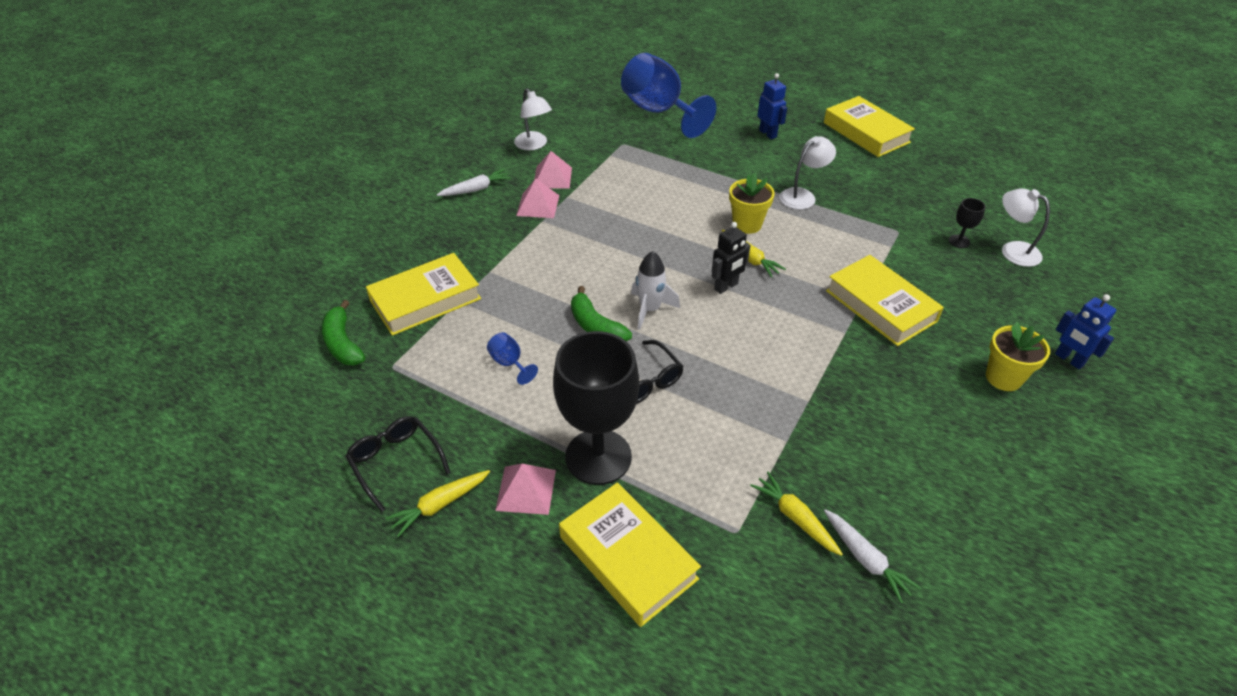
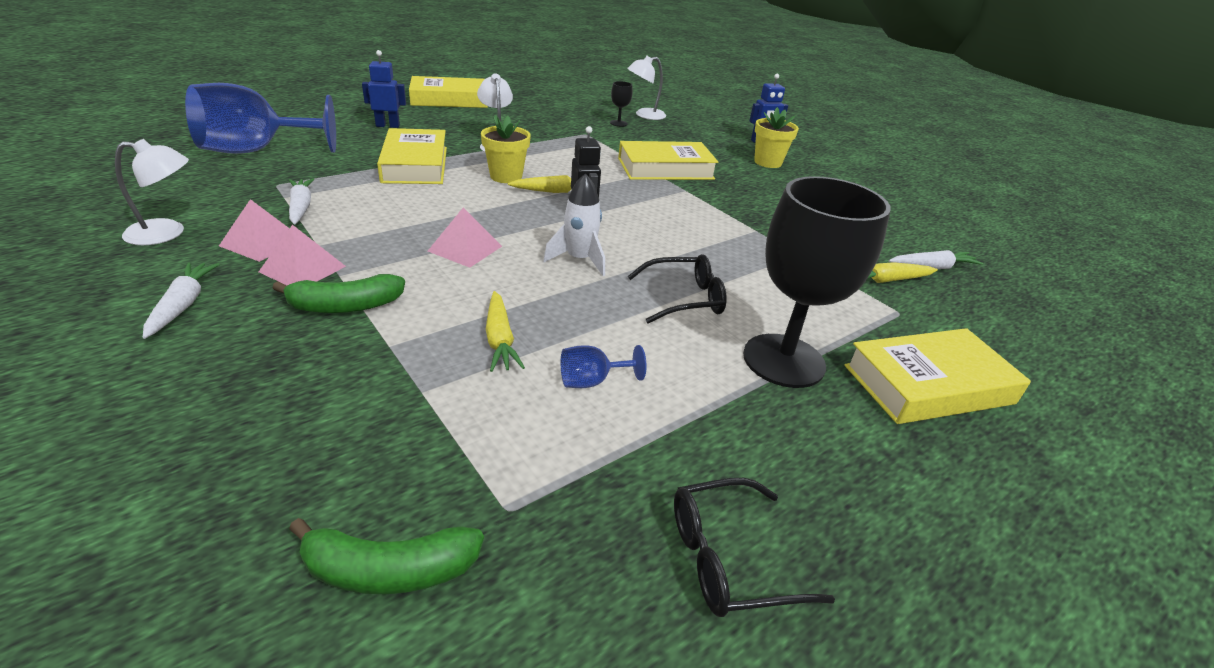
camera: 70 degrees left, 10 degrees down
yellow book [366,253,481,336] -> yellow book moved to [377,128,447,184]
yellow carrot [386,470,490,537] -> yellow carrot moved to [486,291,525,372]
pink pyramid [495,464,556,515] -> pink pyramid moved to [428,208,502,268]
green banana [571,286,632,341] -> green banana moved to [273,274,405,313]
none -> white carrot [289,178,314,225]

